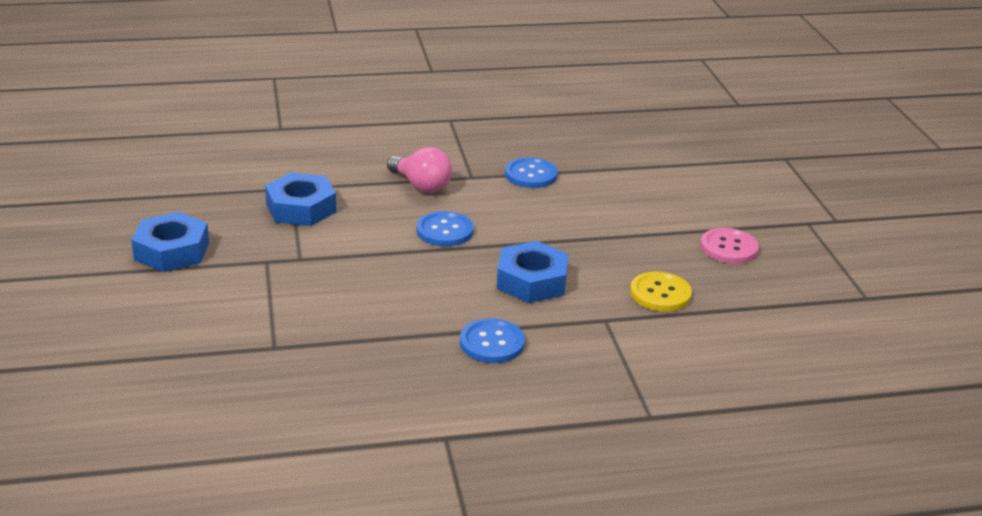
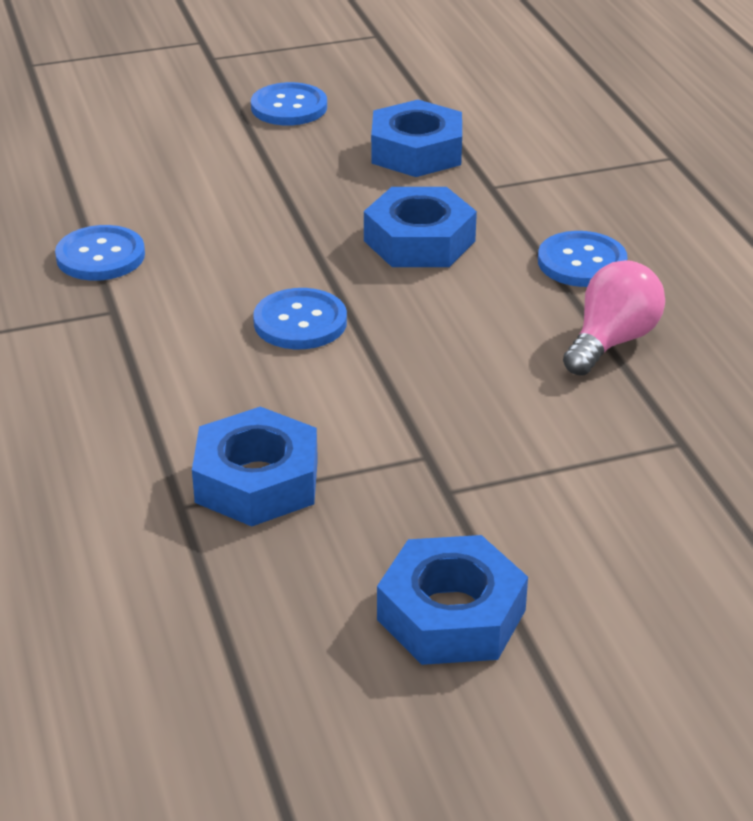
camera: 95 degrees left, 5 degrees up
pink light bulb [387,147,452,193] -> pink light bulb moved to [563,260,665,376]
yellow button [630,272,692,312] -> blue nut [371,100,462,177]
pink button [700,228,759,264] -> blue button [251,82,327,125]

